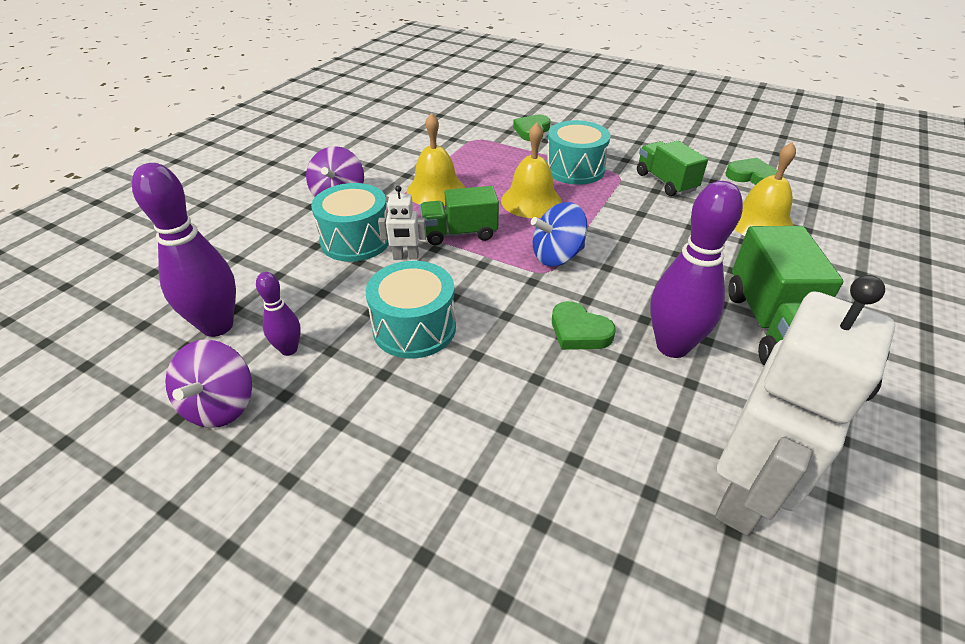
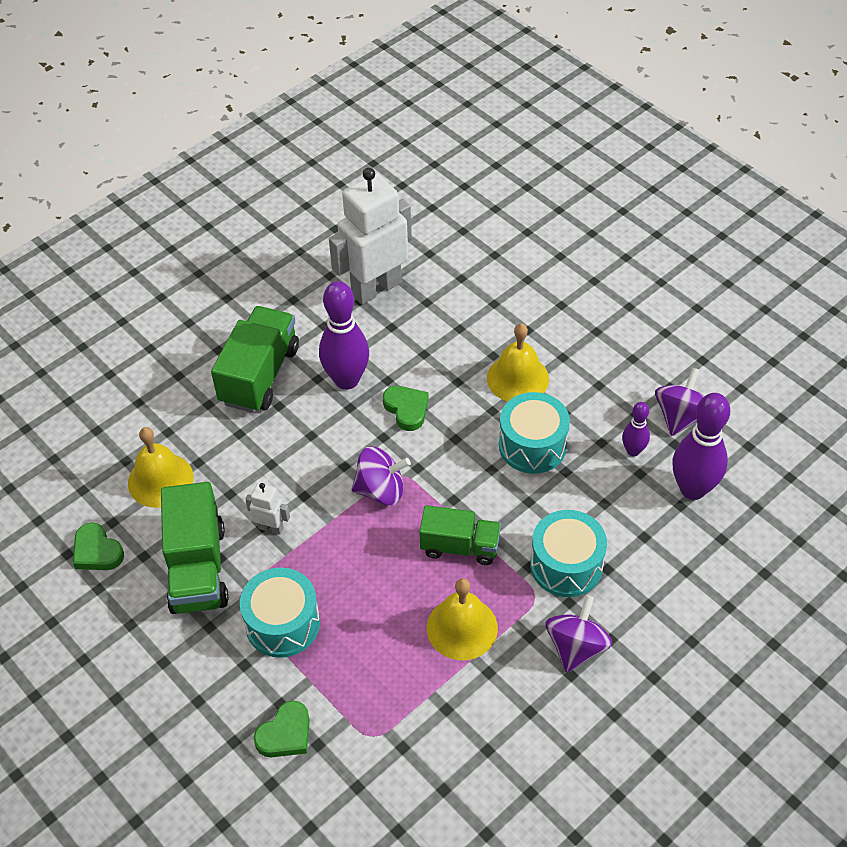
camera: 160 degrees left, 10 degrees up
white robot [378,185,426,260] -> white robot moved to [245,483,290,535]
yellow bell [501,122,562,218] -> yellow bell moved to [487,323,549,402]
blue spinning top [531,202,588,266] -> purple spinning top [352,447,411,505]
green truck [637,141,708,196] -> green truck [161,482,228,614], size x1.51

